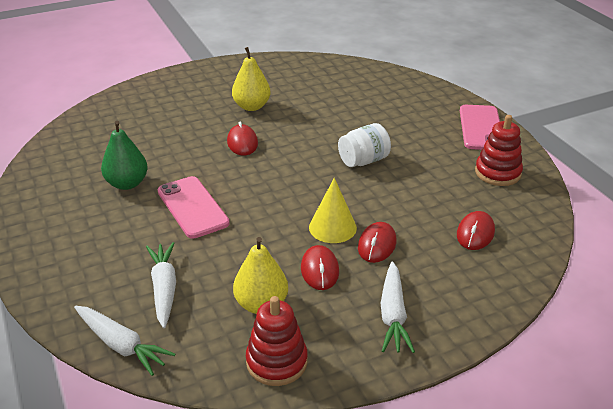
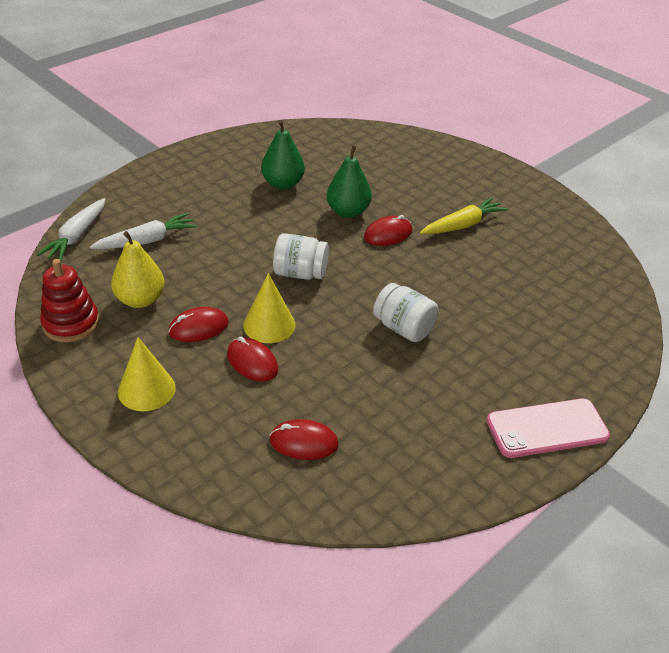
camera: 70 degrees right, 5 degrees up
pink phone [157,176,230,239] -> none
yellow pear [232,47,271,111] -> yellow carrot [420,197,508,234]
red mouse [358,222,396,263] -> red mouse turned 45 degrees clockwise [227,337,278,382]
white carrot [381,261,415,353] -> yellow cone [118,337,176,411]
red stacking toy [475,115,523,186] -> none
none -> white jar [273,233,329,280]
none -> green pear [327,145,372,218]

